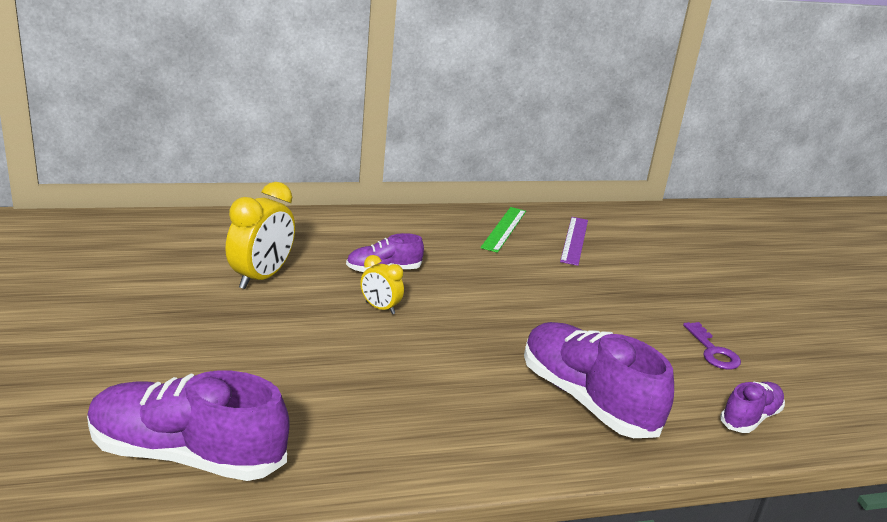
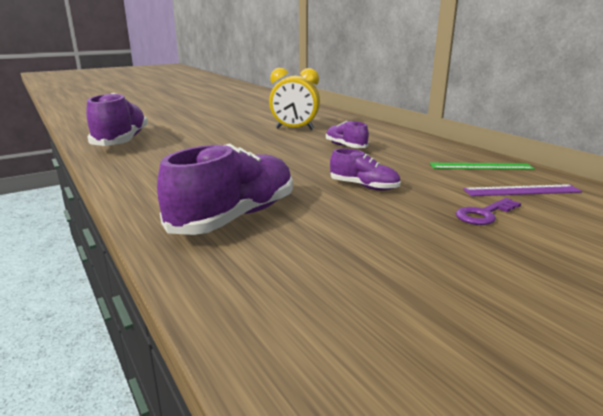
camera: 75 degrees right, 5 degrees down
yellow clock [360,255,404,314] -> none
purple key [683,322,741,370] -> purple key moved to [456,198,521,225]
purple shoe [720,382,785,433] -> purple shoe moved to [330,149,401,190]

